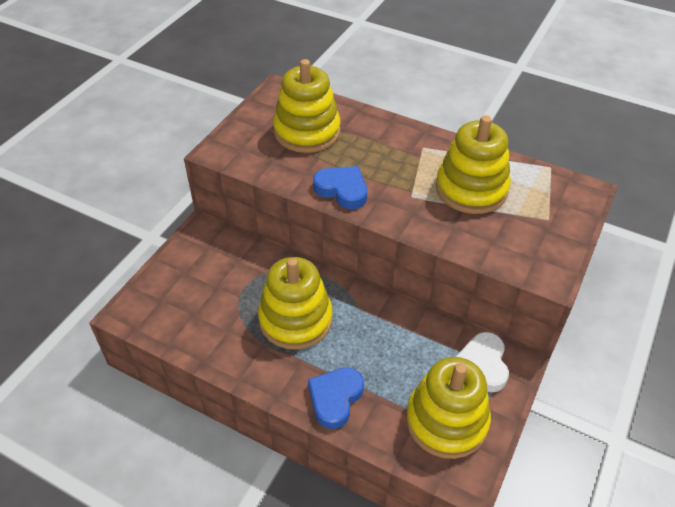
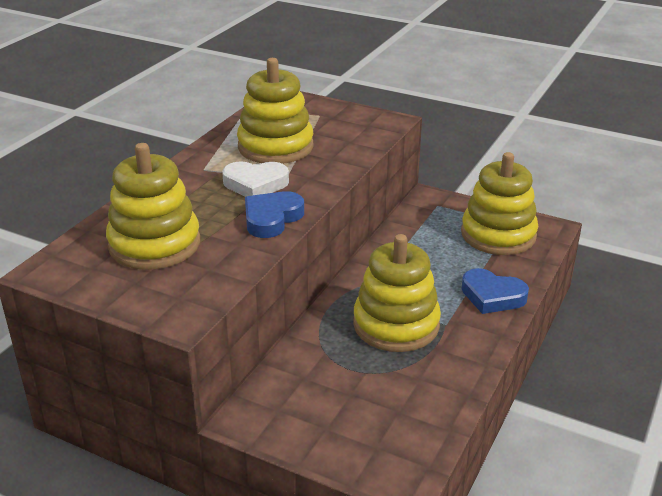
camera: 90 degrees left, 15 degrees down
white heart [456,332,509,392] -> white heart moved to [222,161,289,197]

